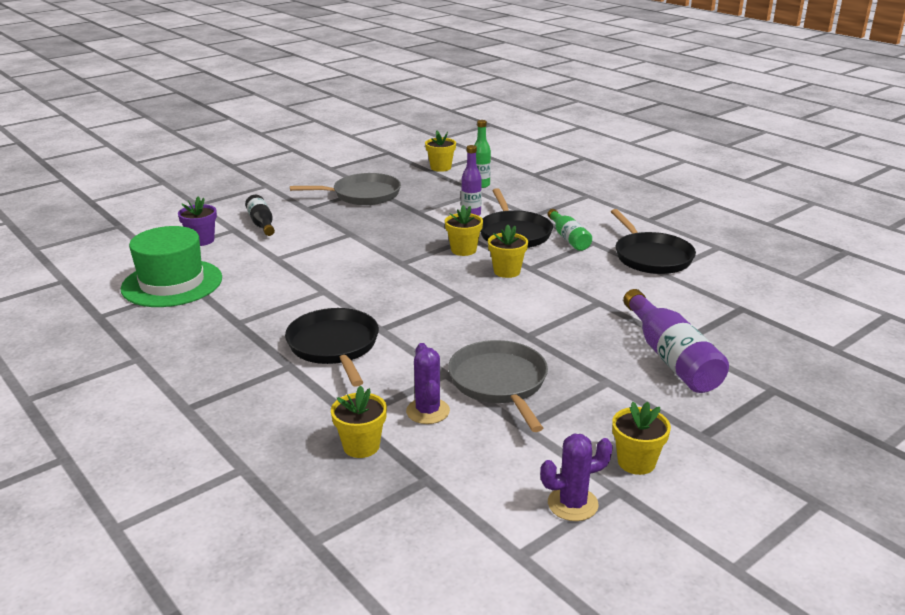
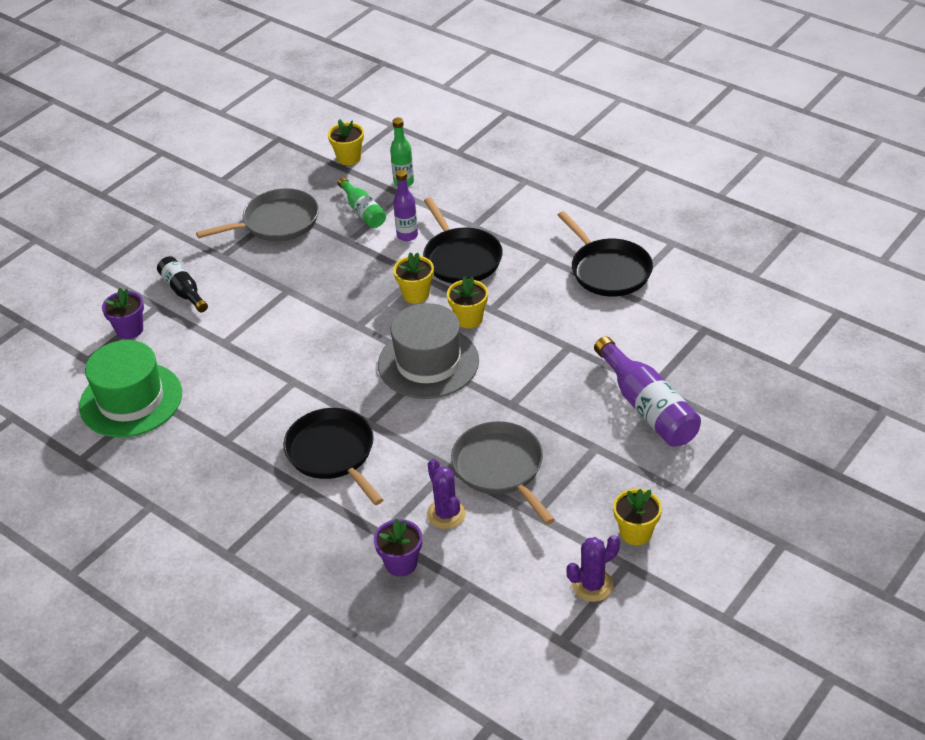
camera: 10 degrees left, 15 degrees up
yellow flower pot [331,385,387,458] -> purple flower pot [374,519,422,577]
green bottle [547,209,592,251] -> green bottle moved to [338,177,386,228]
none -> grey hat [378,303,479,399]

